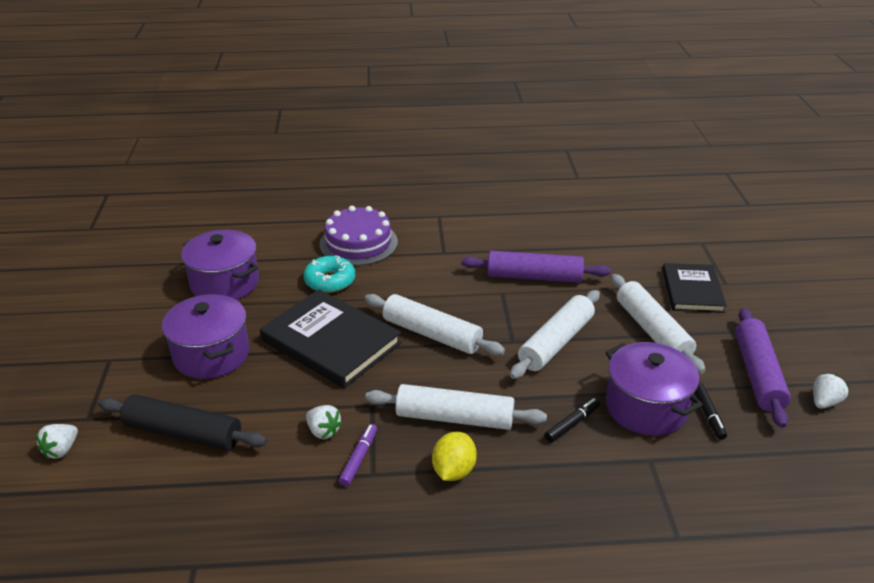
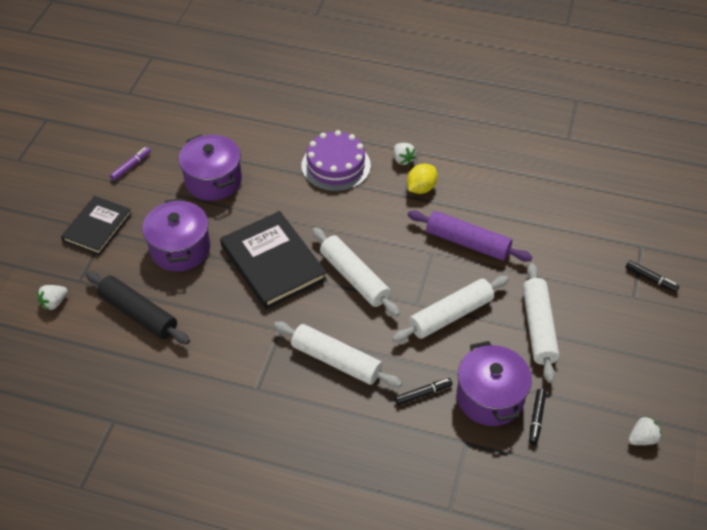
camera: 20 degrees right, 15 degrees up
turquoise donut [303,255,355,293] -> none
white strawberry [306,405,342,439] -> white strawberry moved to [394,143,416,165]
purple marker [339,424,377,487] -> purple marker moved to [110,147,151,181]
yellow lemon [432,432,477,481] -> yellow lemon moved to [407,164,437,194]
black book [662,263,727,313] -> black book moved to [61,196,132,255]
purple rolling pin [735,308,791,428] -> none
none -> black marker [626,260,680,292]

